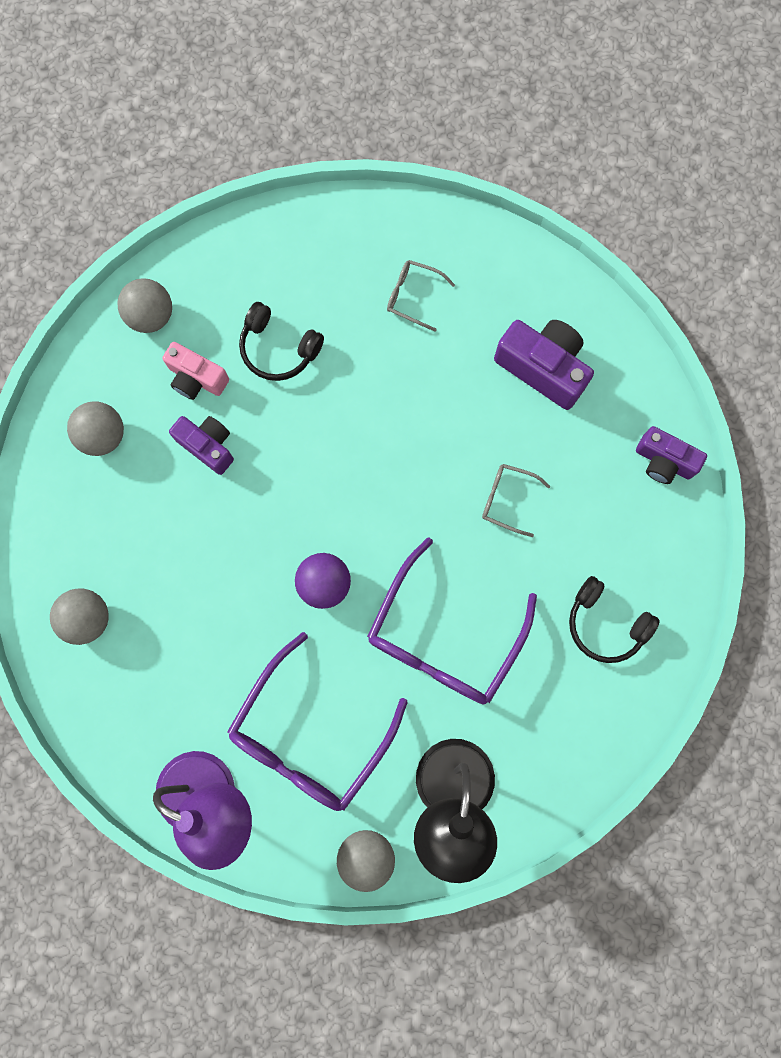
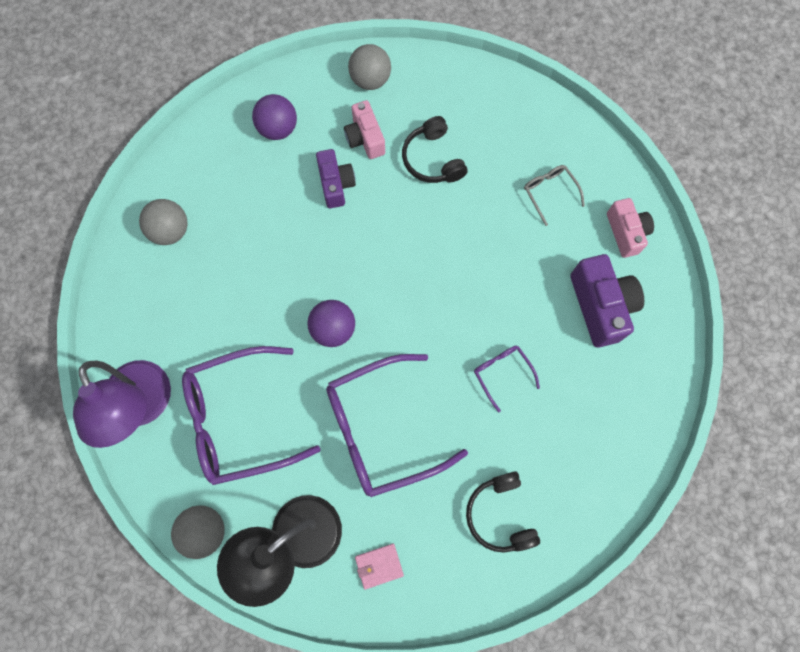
camera: 40 degrees right, 5 degrees down
grey ball [67,401,124,456] -> purple ball [252,94,297,140]
grey glasses [482,464,550,537] -> purple glasses [474,346,540,412]
purple camera [636,426,707,484] -> none
none -> pink wallet [355,543,404,590]
none -> pink camera [607,198,654,258]

